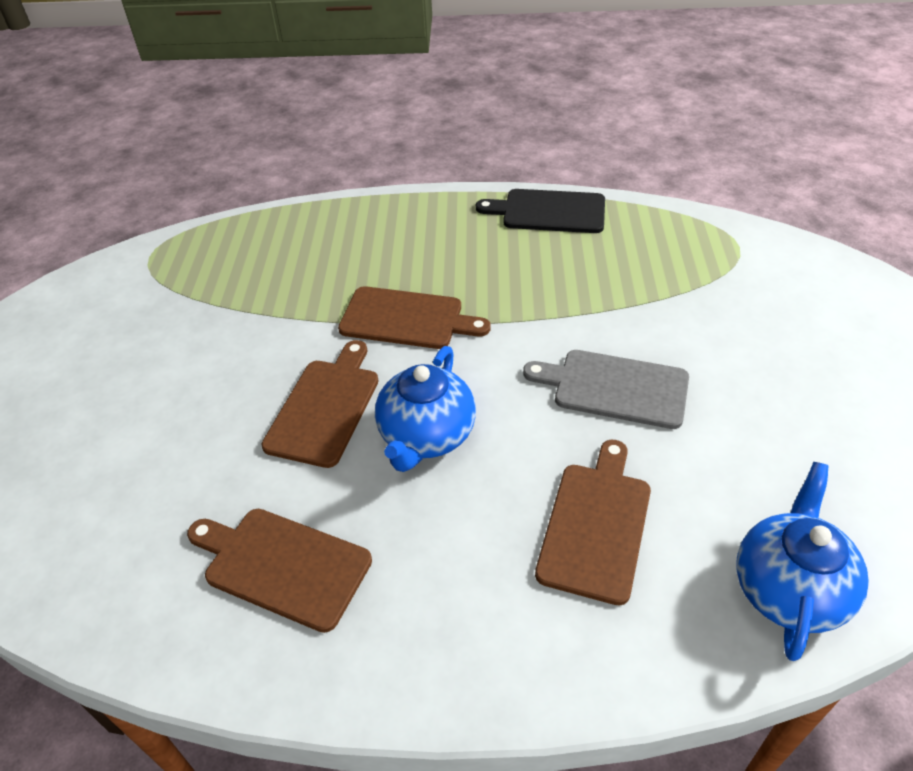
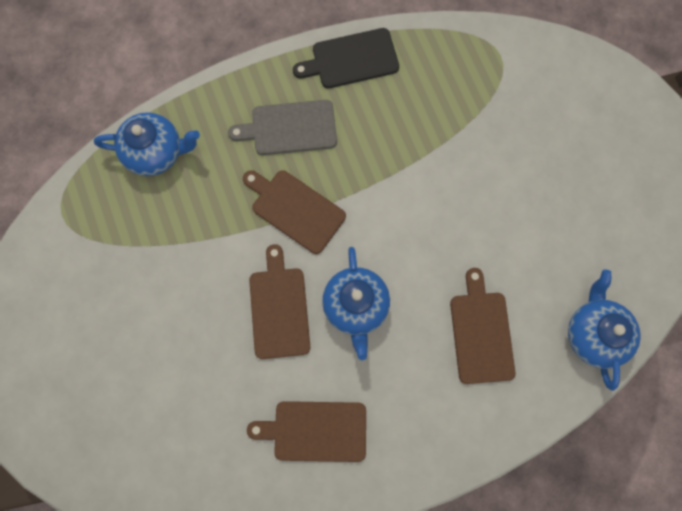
camera: 25 degrees left, 30 degrees up
brown cutting board [338,286,491,349] -> brown cutting board turned 135 degrees counterclockwise [243,170,346,254]
grey cutting board [523,350,689,429] -> grey cutting board moved to [228,100,337,155]
none -> blue teapot [94,112,200,176]

